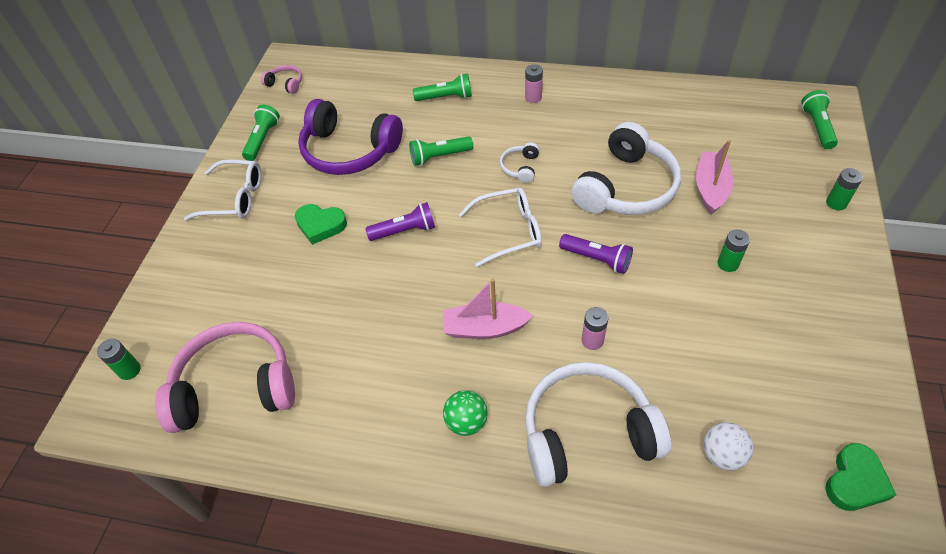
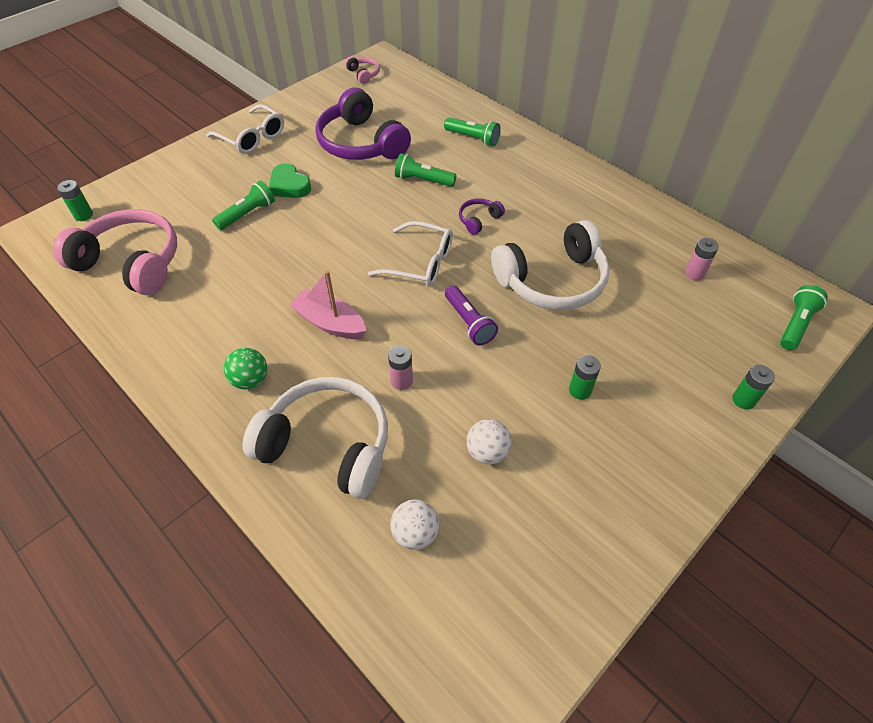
camera: 30 degrees right, 0 degrees up
green flashlight [242,104,280,161] -> green flashlight moved to [212,180,275,230]
purple flashlight [365,202,435,241] -> none
white headphones [500,142,539,183] -> purple headphones [459,198,505,235]
pink battery [525,64,543,103] -> pink battery moved to [685,238,719,280]
pink boat [696,140,734,214] -> none
green heart [825,443,896,511] -> none
none -> white ball [467,419,512,465]

